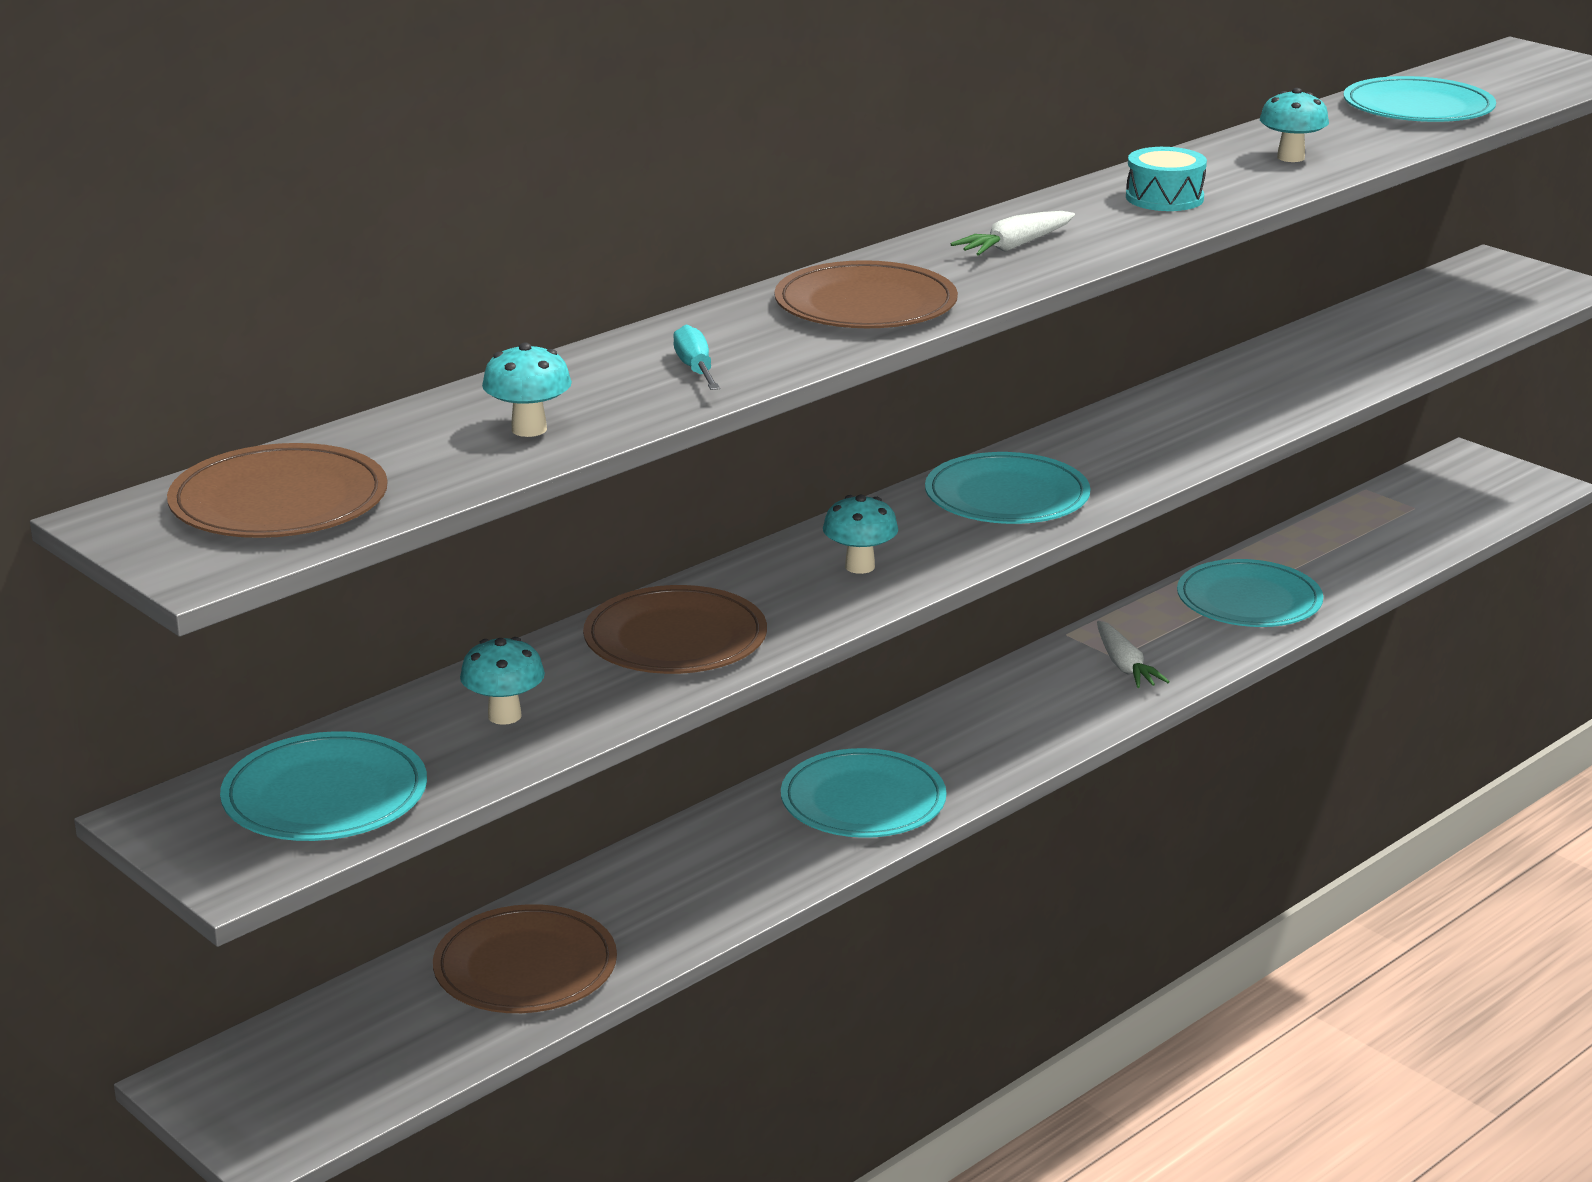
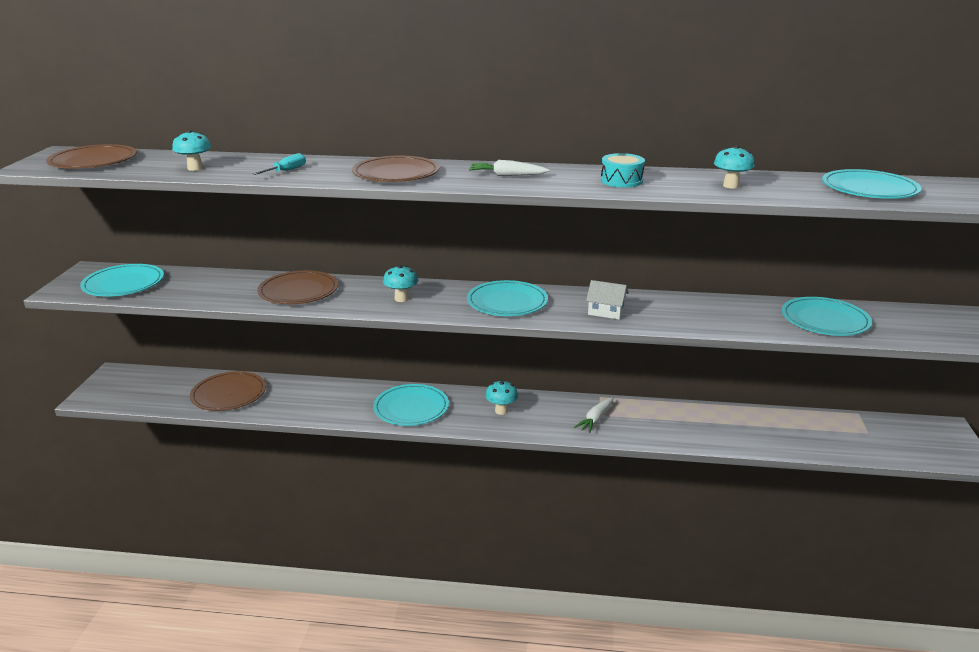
camera: 50 degrees right, 0 degrees up
turquoise mushroom [460,637,545,725] -> turquoise mushroom moved to [485,380,518,415]
turquoise plate [1177,559,1323,627] -> turquoise plate moved to [782,297,872,336]
none -> white house [586,280,629,320]

